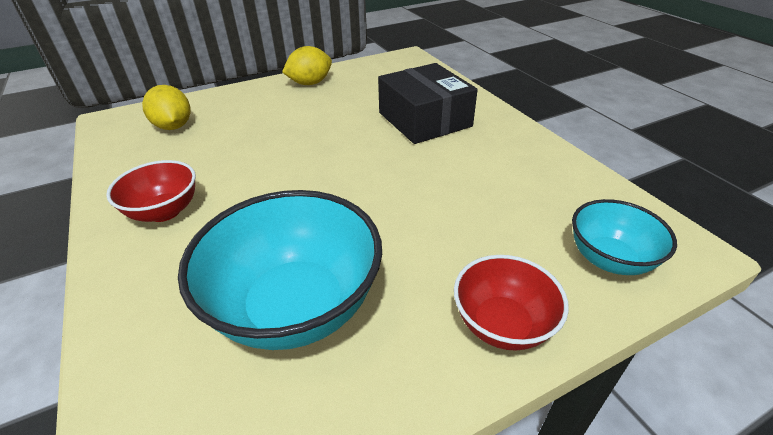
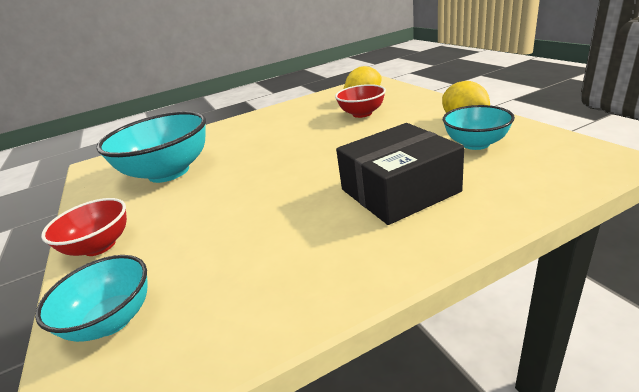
camera: 95 degrees right, 10 degrees down
red bowl [106,160,196,222] -> red bowl moved to [335,84,386,118]
none -> turquoise bowl [443,105,515,150]

